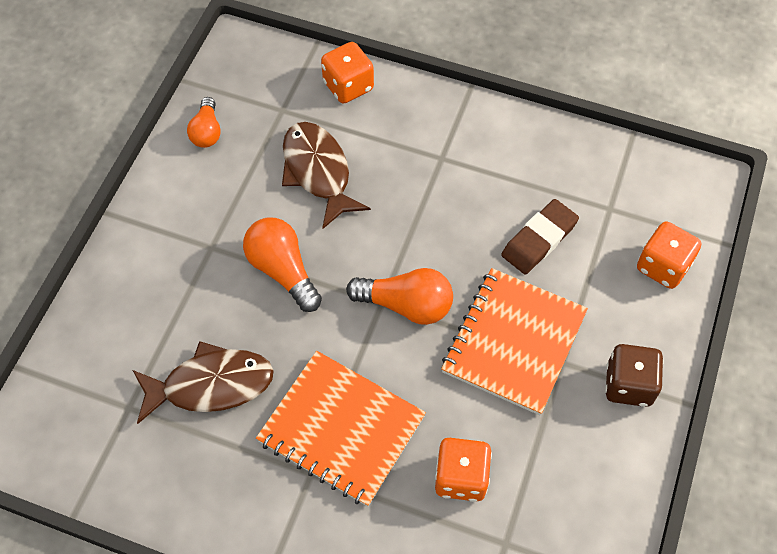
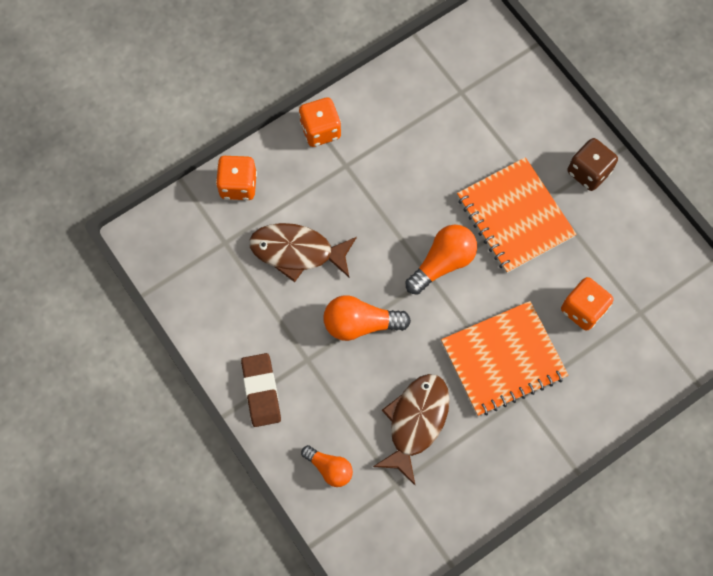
camera: 55 degrees left, 10 degrees up
orange light bulb [187,97,221,148] -> orange light bulb moved to [301,445,353,487]
brown eraser [501,199,579,274] -> brown eraser moved to [241,353,281,427]
orange dice [637,221,701,289] -> orange dice moved to [299,97,341,147]

